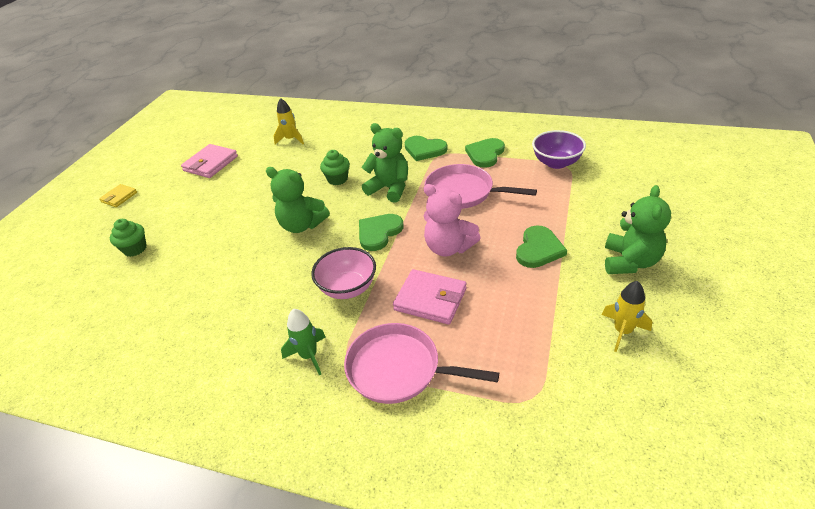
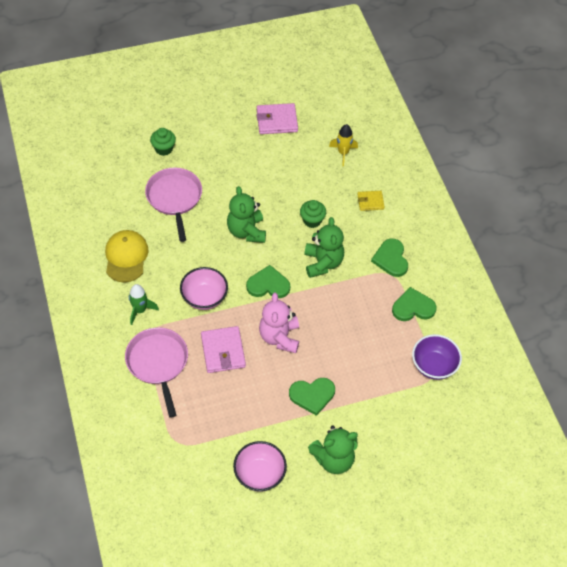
camera: 50 degrees right, 15 degrees up
yellow wallet [99,184,137,207] -> yellow wallet moved to [357,191,385,211]
pink pan [424,164,537,209] -> pink pan moved to [145,168,202,242]
yellow rocket [602,281,652,352] -> pink bowl [233,441,287,492]
none -> yellow cap [105,230,149,282]

